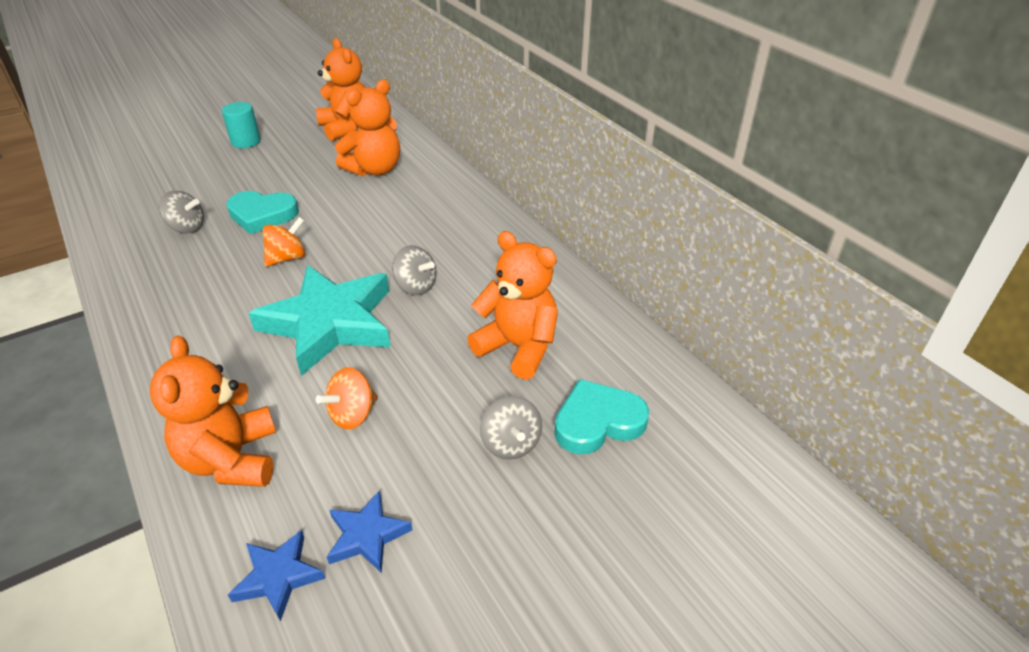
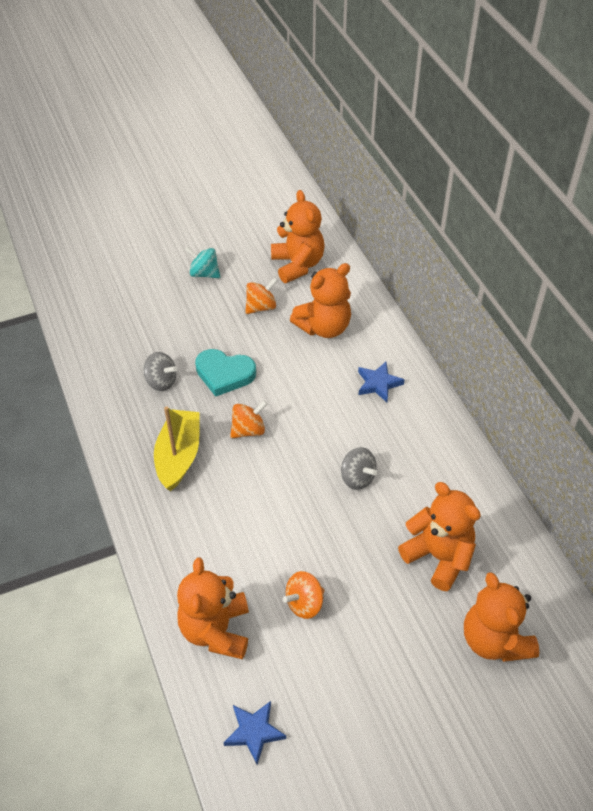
camera: 10 degrees right, 10 degrees up
turquoise cylinder [222,102,261,148] -> turquoise spinning top [185,246,221,278]
turquoise star [248,265,390,376] -> none
blue star [327,490,412,573] -> blue star moved to [358,362,405,402]
grey spinning top [480,396,542,460] -> none
turquoise heart [554,379,649,454] -> orange teddy bear [464,572,539,662]
none -> yellow boat [154,406,200,491]
none -> orange spinning top [245,278,278,314]

